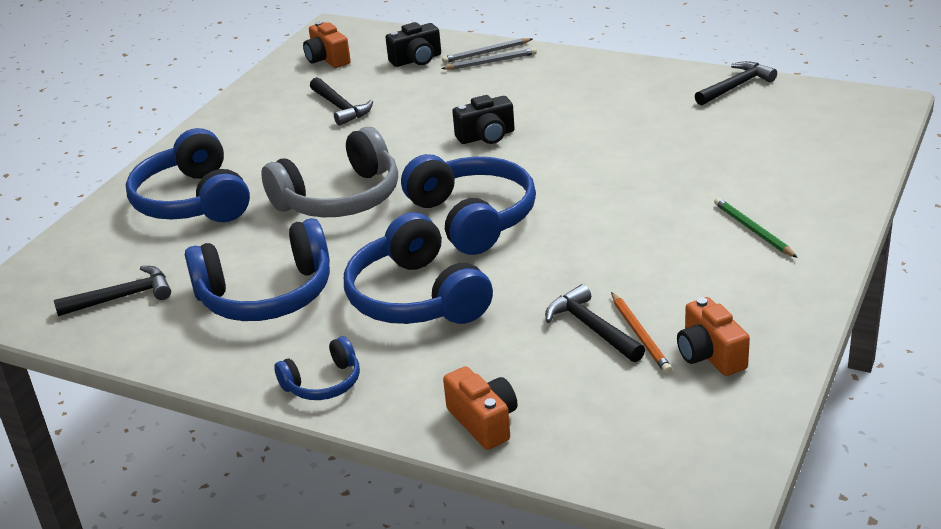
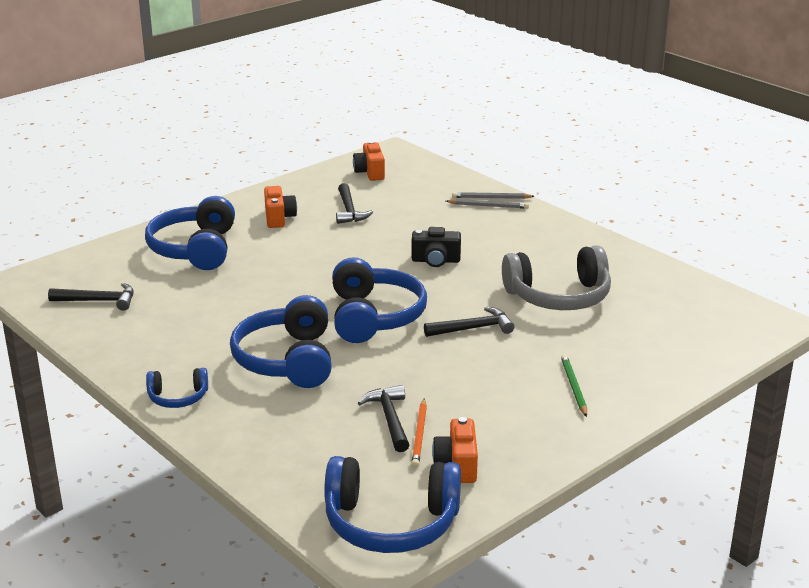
camera: 20 degrees right, 5 degrees down
blue headphones [185,218,330,321] -> blue headphones moved to [324,456,461,553]
grey headphones [261,127,398,217] -> grey headphones moved to [502,246,611,310]
black camera [386,22,441,67] -> none
orange camera [443,366,518,450] -> orange camera moved to [264,186,297,228]
black hammer [695,61,777,106] -> black hammer moved to [424,307,515,337]

